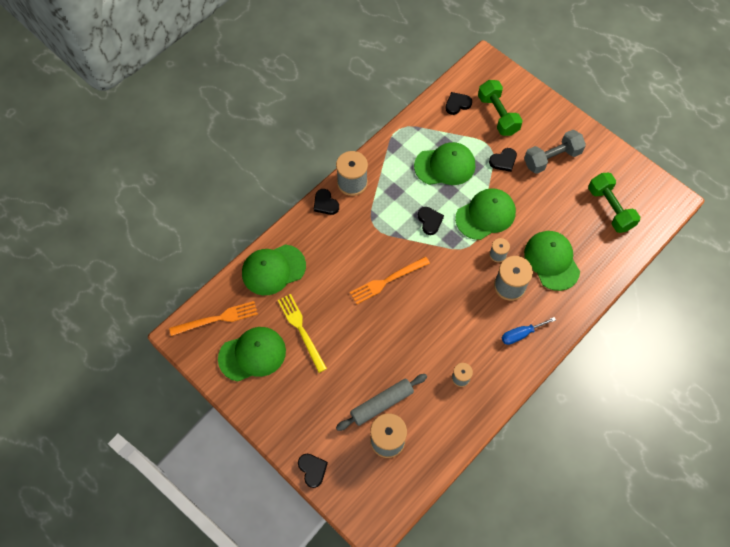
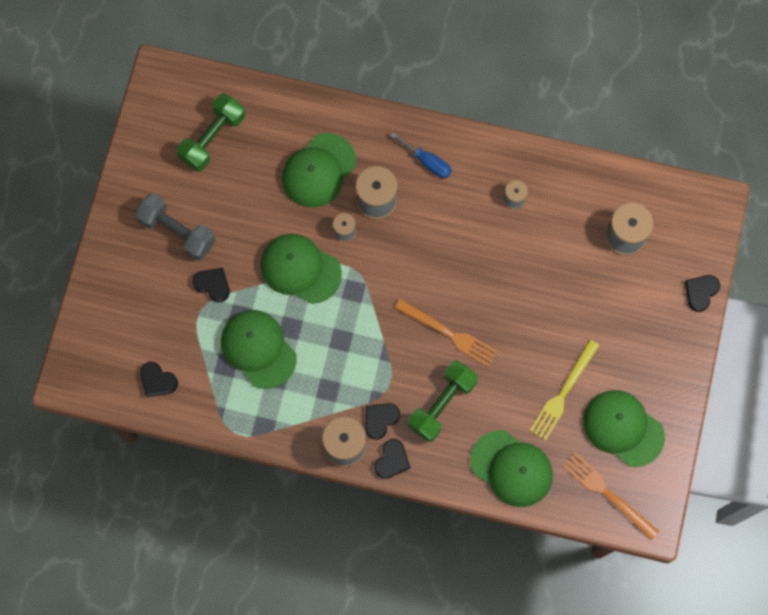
camera: 120 degrees left, 10 degrees up
grey rolling pin [336,374,427,431] -> none
black heart [418,207,444,235] -> black heart moved to [365,403,400,440]
green dumbbell [478,80,523,136] -> green dumbbell moved to [408,360,478,442]

